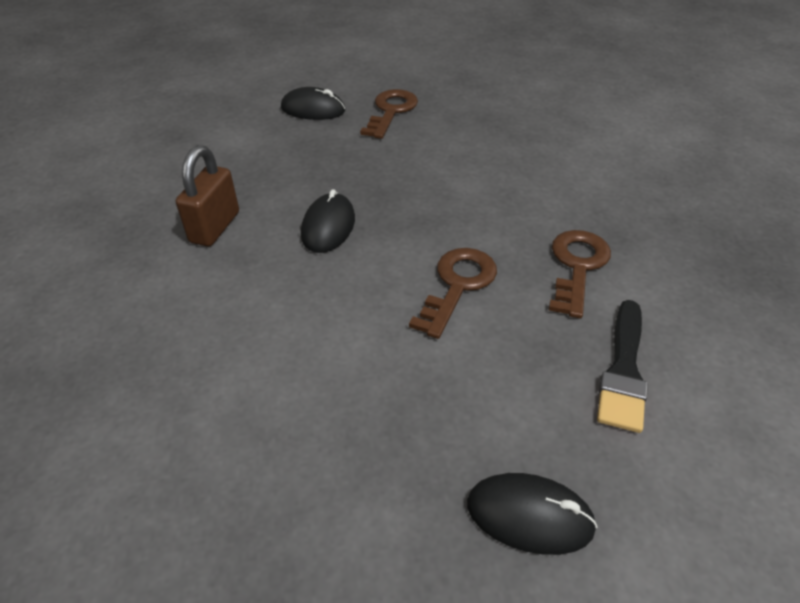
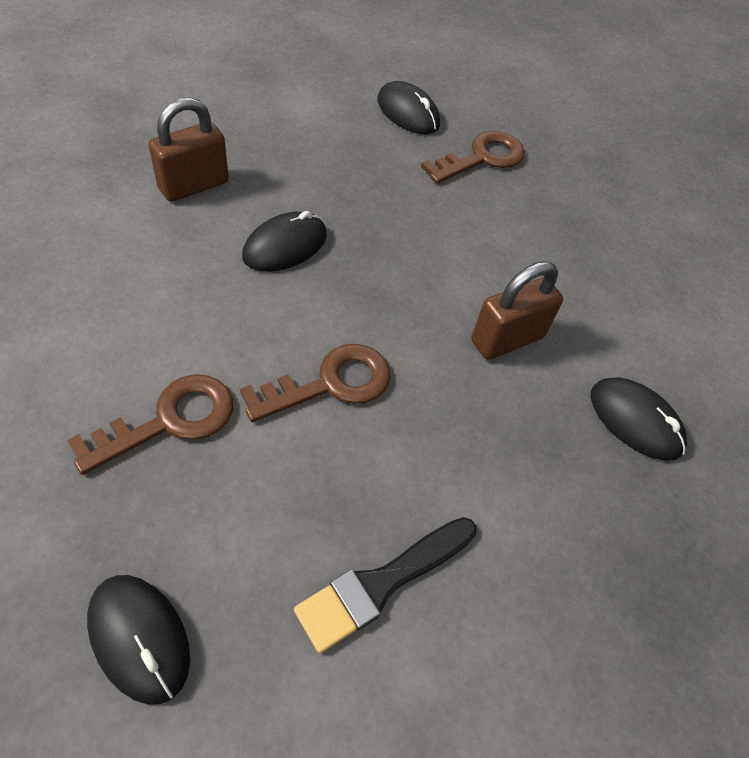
camera: 30 degrees right, 10 degrees up
brown key [549,230,611,318] -> brown key moved to [67,374,233,475]
none -> brown padlock [471,261,563,360]
none -> black mouse [591,377,687,461]

